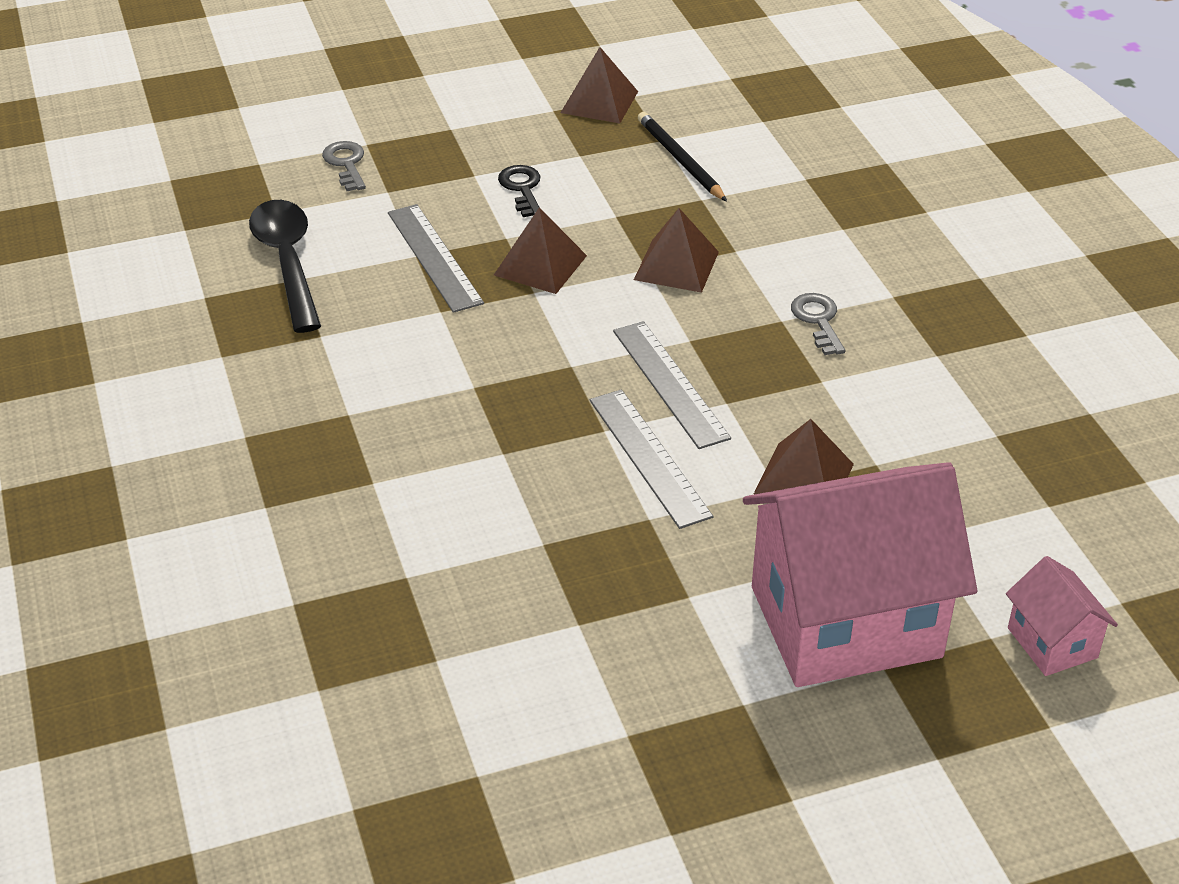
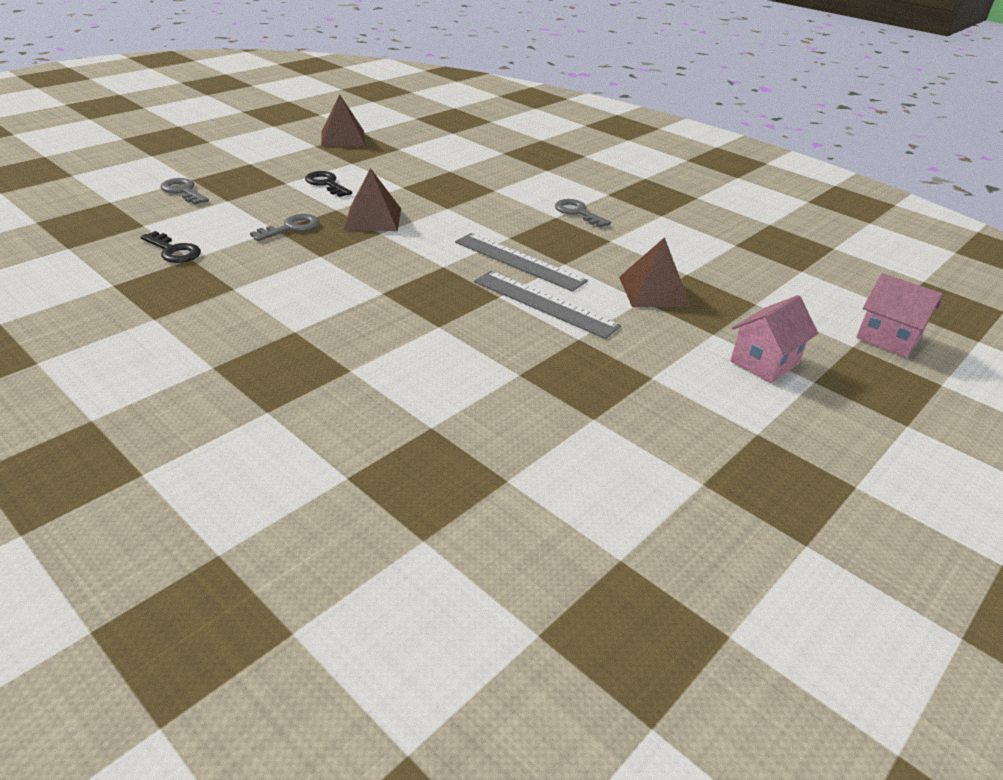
camera: 30 degrees left, 5 degrees down
black spoon [249,200,321,333] -> black key [141,231,201,263]
grey ruler [388,204,484,313] -> grey key [250,214,319,241]
brown pyramid [634,208,719,293] -> none
black pencil [638,112,727,202] -> none
pink house [743,462,977,687] -> pink house [730,295,818,383], size x0.44

